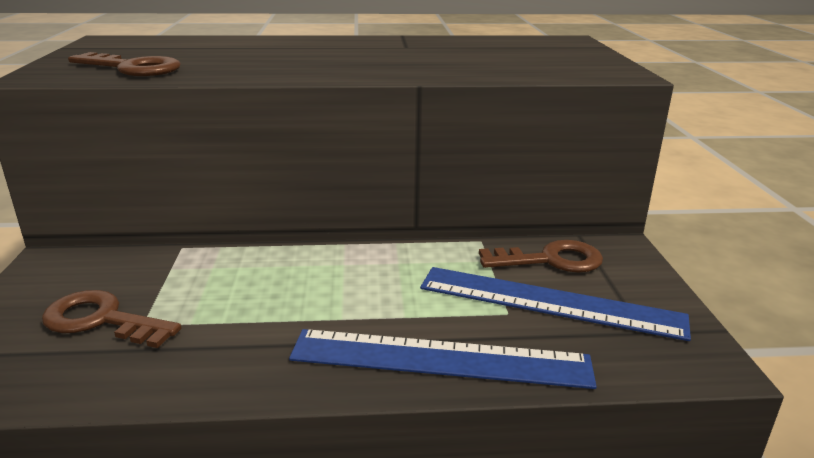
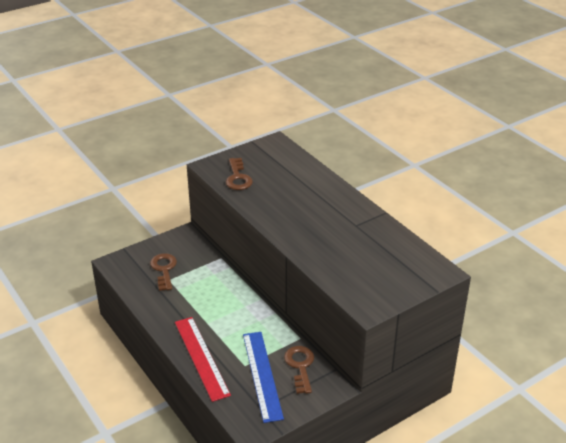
camera: 60 degrees right, 10 degrees up
blue ruler [289,329,597,389] -> red ruler [175,317,231,402]
brown key [479,240,603,272] -> brown key turned 150 degrees counterclockwise [284,346,314,394]

